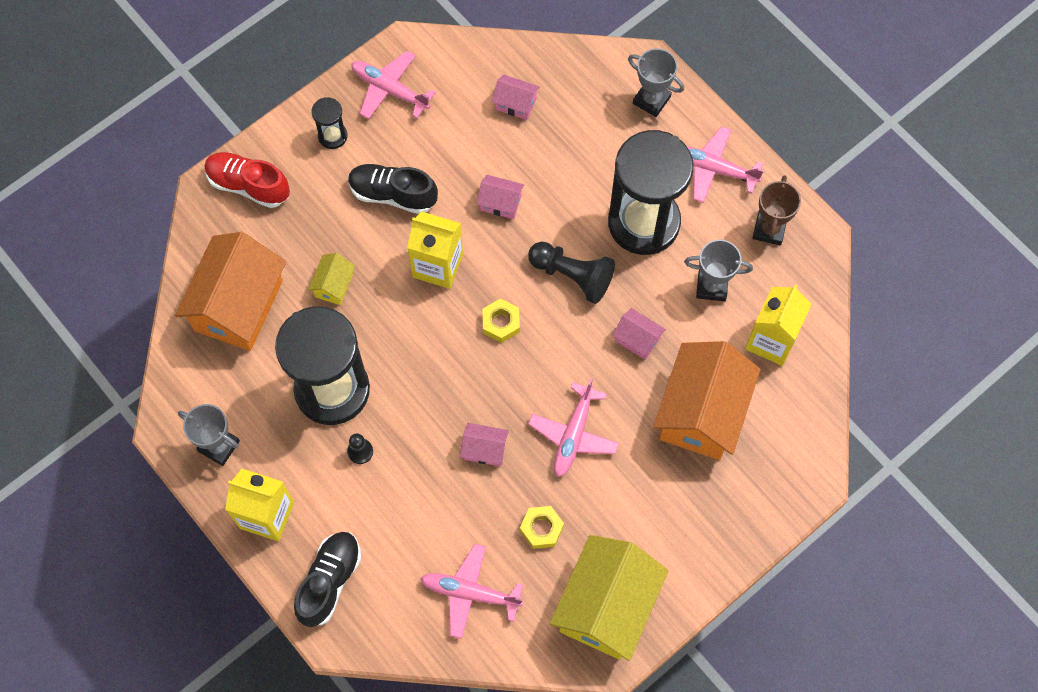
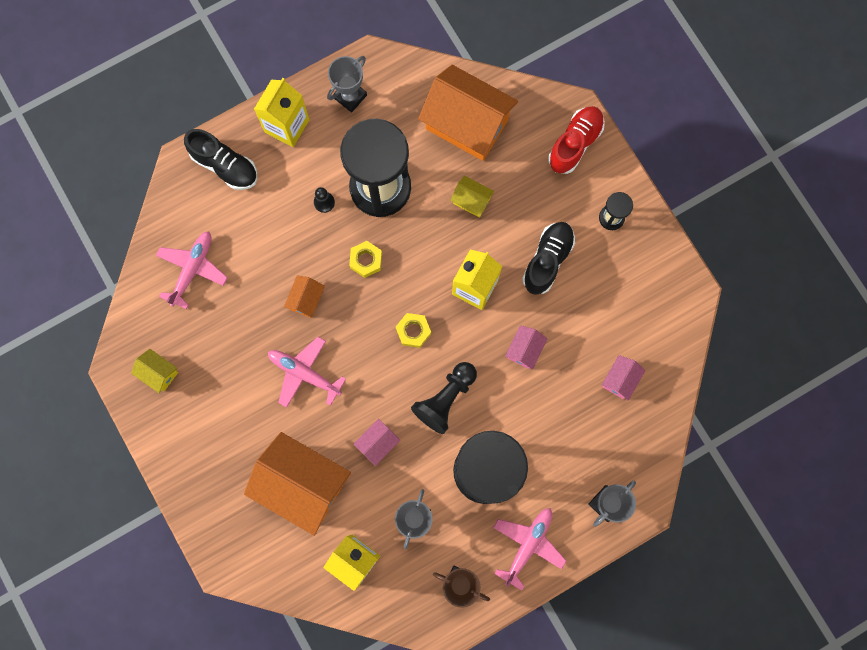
camera: 100 degrees right, 10 degrees up
pink plane [351,51,436,119] -> none
pink house [460,423,509,466] -> orange house [284,275,325,318]
yellow nut [520,506,564,549] -> yellow nut moved to [349,241,382,278]
yellow house [550,535,669,661] -> yellow house [131,349,178,393], size x0.45

